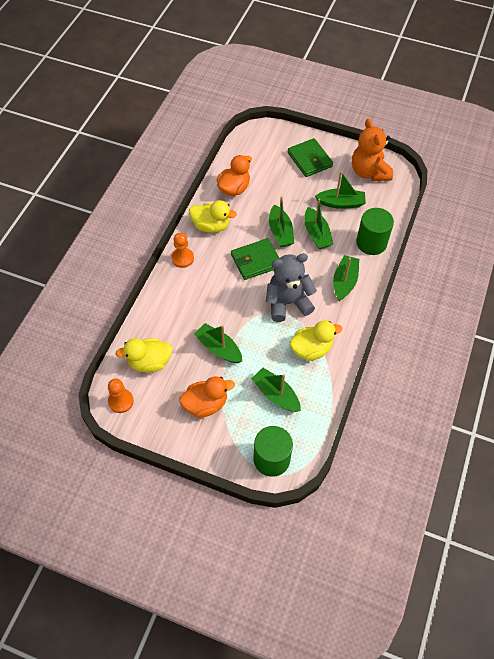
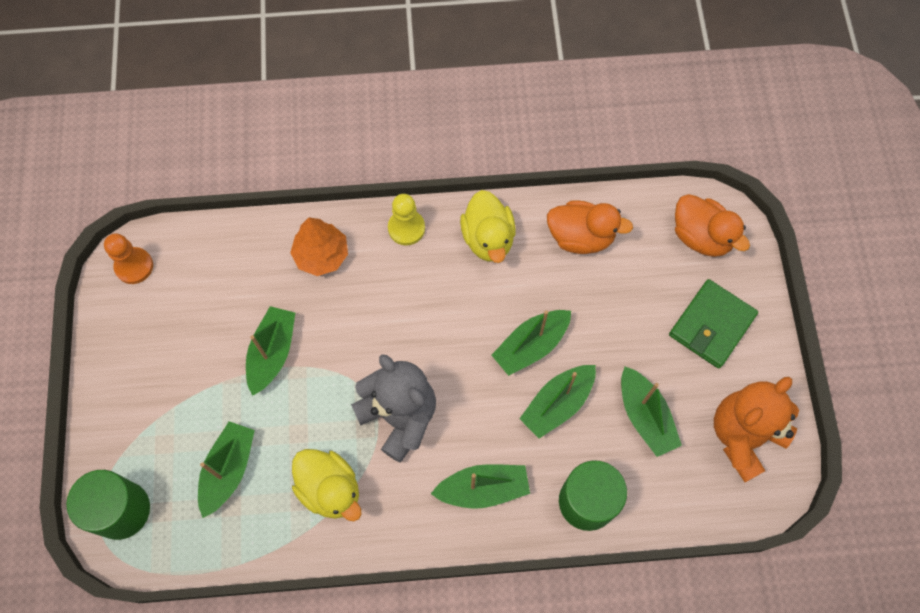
camera: 65 degrees right, 10 degrees up
yellow duck [116,338,172,373] -> none
orange pawn [171,233,194,268] -> yellow pawn [388,194,425,245]
orange duck [179,376,235,418] -> orange duck moved to [675,194,750,257]
green wallet [231,238,279,280] -> none
none -> orange tree [290,217,348,276]

